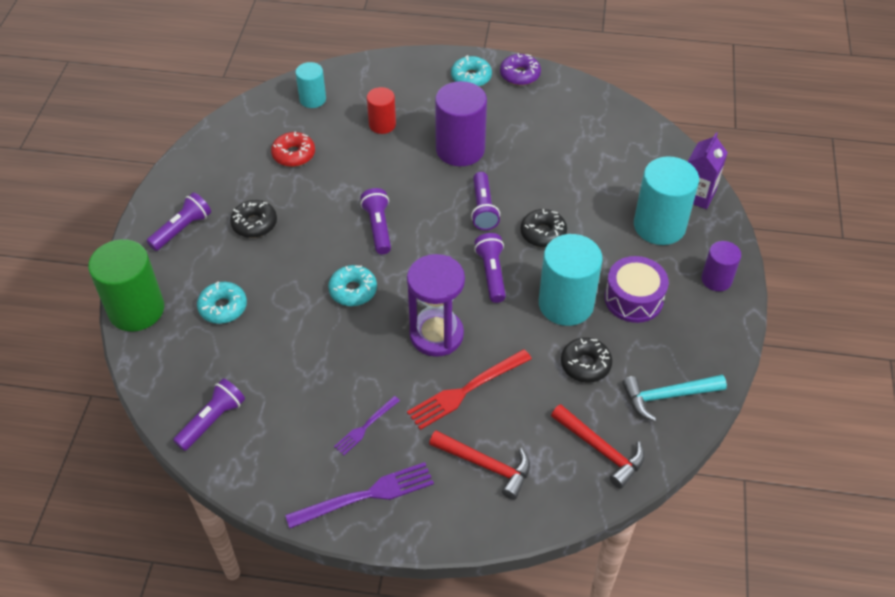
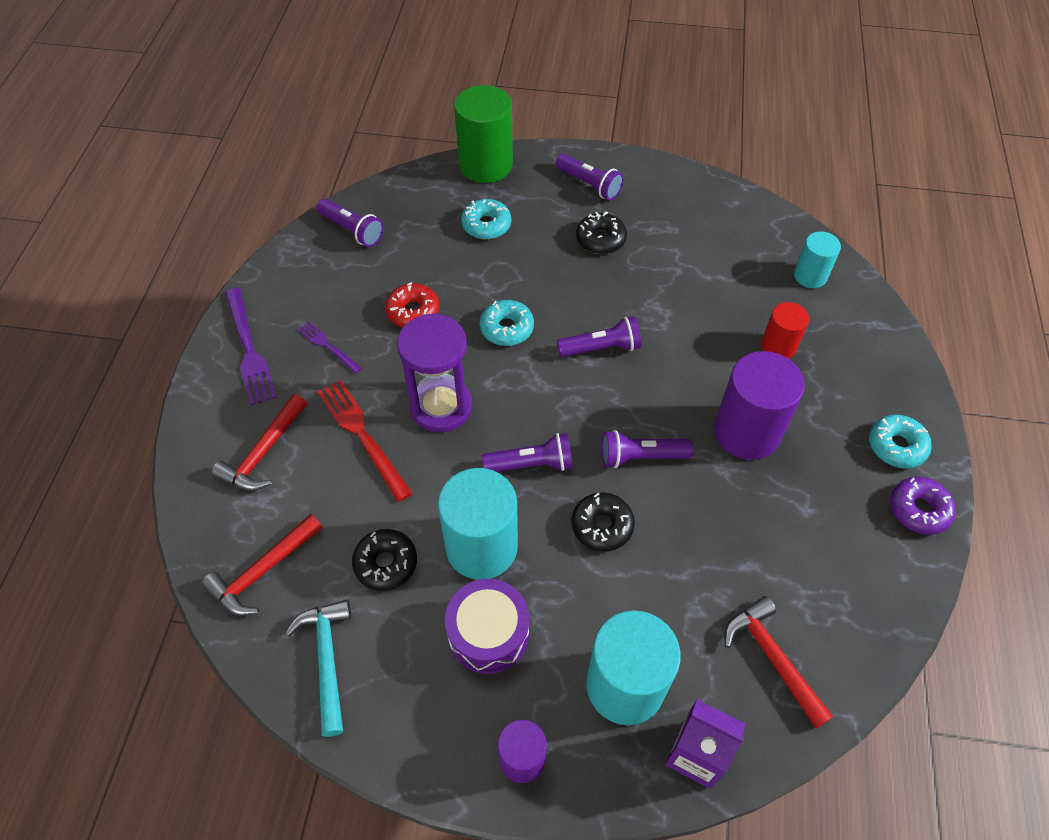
camera: 90 degrees right, 5 degrees up
red donut [271,132,315,167] -> red donut moved to [385,282,440,327]
none -> red hammer [725,596,833,728]

